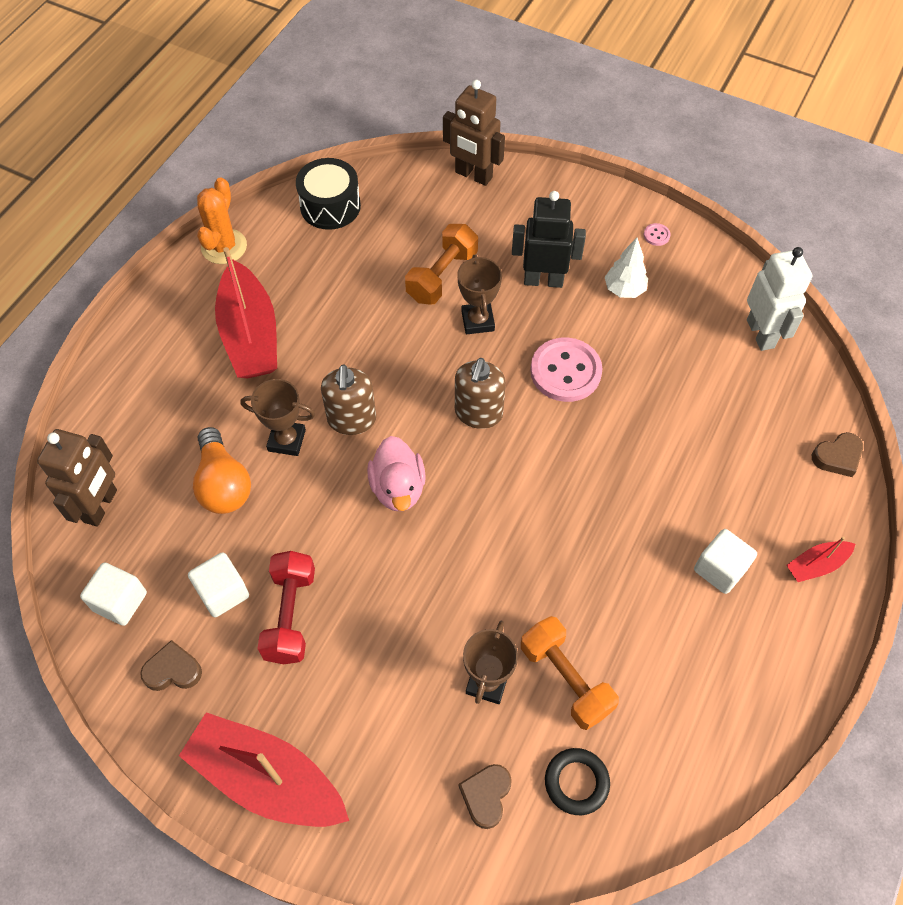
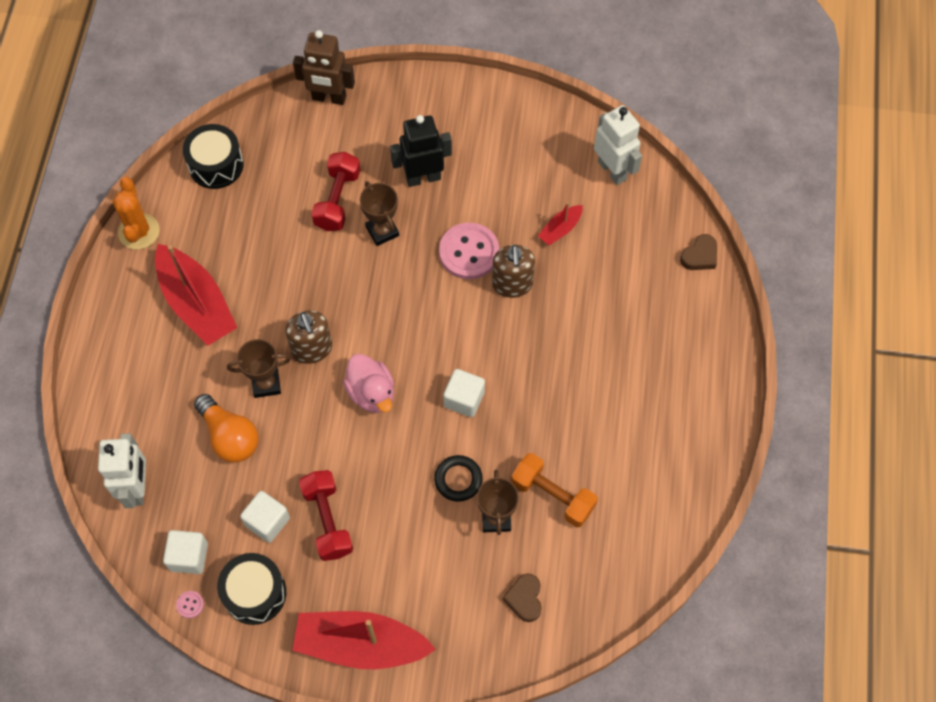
camera: 20 degrees left, 5 degrees up
brown robot [37,429,117,527] -> white robot [98,433,146,508]
brown heart [140,640,202,691] -> black drum [217,553,286,625]
orange dumbbell [405,224,478,305] -> red dumbbell [311,152,360,231]
brown soap dispenser [455,358,506,429] -> brown soap dispenser moved to [492,245,535,298]
black ring [545,748,610,815] -> black ring moved to [434,455,483,502]
white tree [605,238,648,298] -> none
pink button [644,223,671,246] -> pink button moved to [176,591,204,618]
white cube [694,529,757,594] -> white cube moved to [443,369,485,417]
red boat [787,536,855,582] -> red boat moved to [538,202,583,245]

